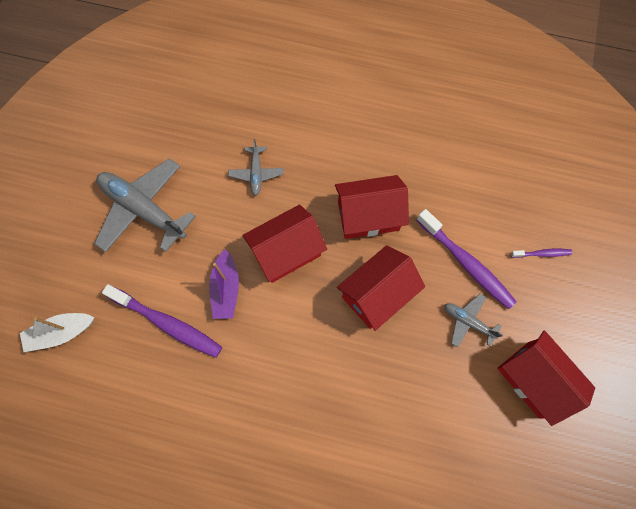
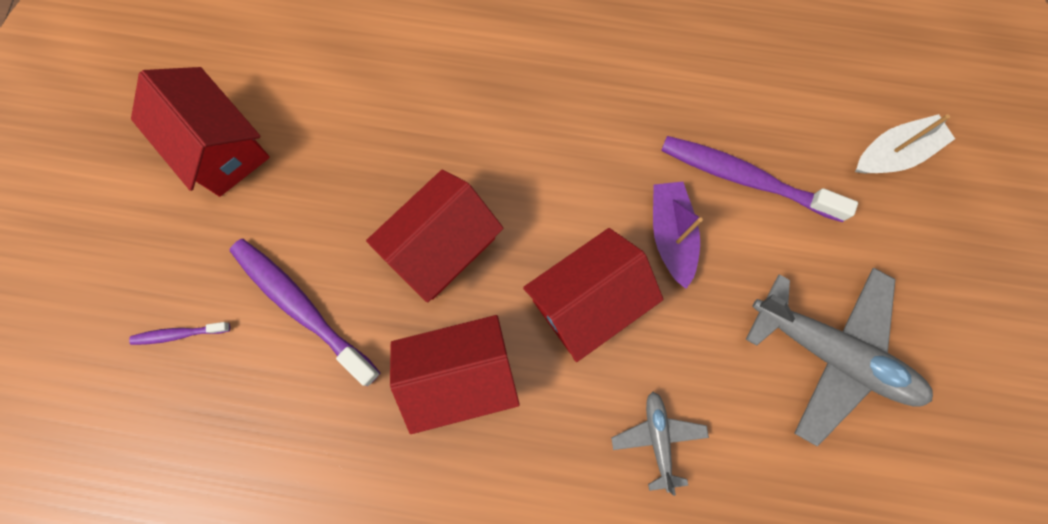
camera: 175 degrees right, 5 degrees up
grey plane [444,294,503,348] -> none

